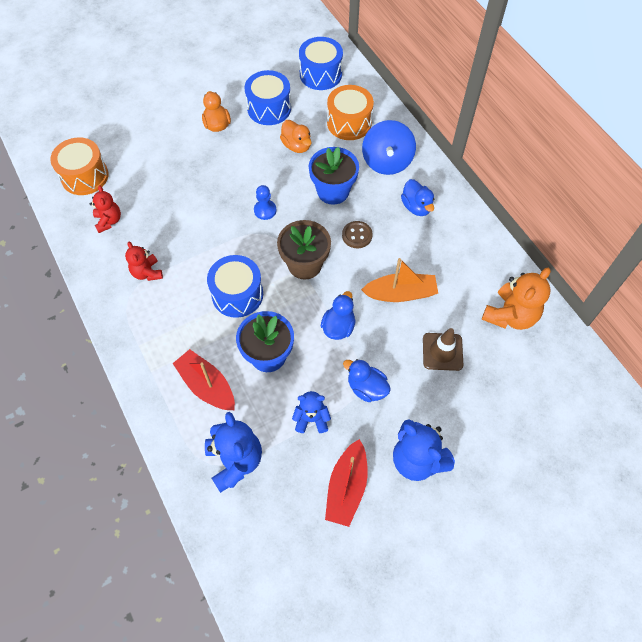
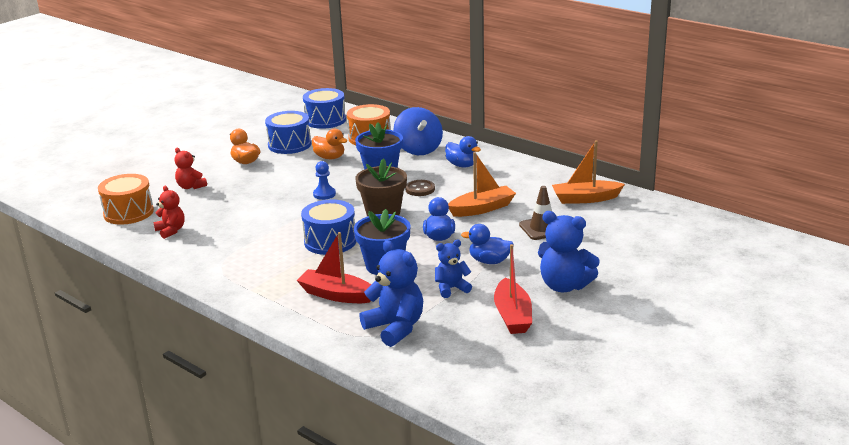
camera: 20 degrees left, 35 degrees down
red teddy bear [125,242,163,281] -> red teddy bear moved to [175,148,207,189]
orange teddy bear [482,268,551,330] -> orange boat [552,140,625,204]

